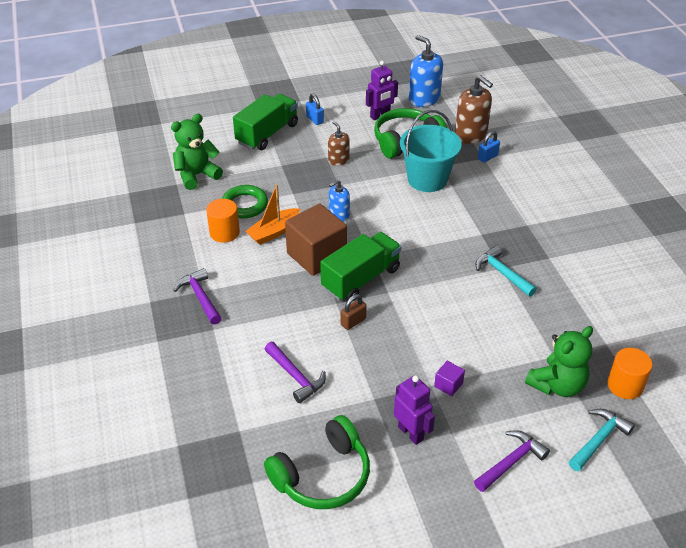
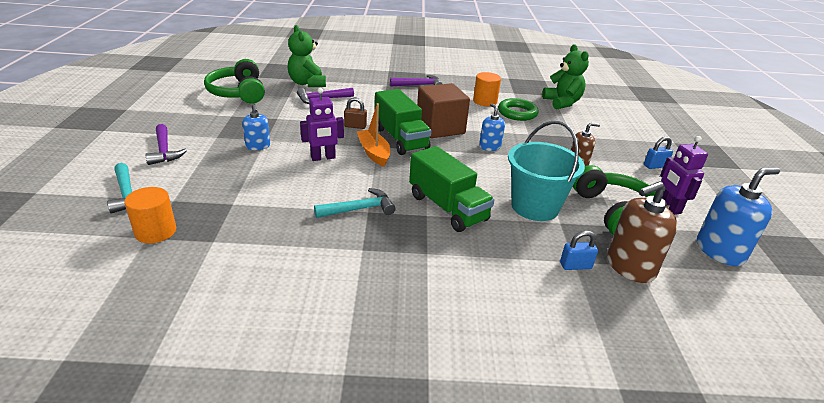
camera: 105 degrees right, 10 degrees down
green truck [233,94,298,150] -> green truck moved to [409,146,494,232]
orange boat [245,184,300,245] -> orange boat moved to [357,103,390,167]
brown padlock [341,294,367,330] -> brown padlock turned 60 degrees counterclockwise [344,97,367,129]
purple robot [394,375,435,445] -> purple robot moved to [300,88,344,161]
purple cube [434,361,465,396] -> blue soap dispenser [242,104,270,150]
blue padlock [478,131,500,163] -> blue padlock turned 75 degrees counterclockwise [560,231,598,270]
green teddy bear [525,326,593,397] -> green teddy bear moved to [288,25,326,87]

